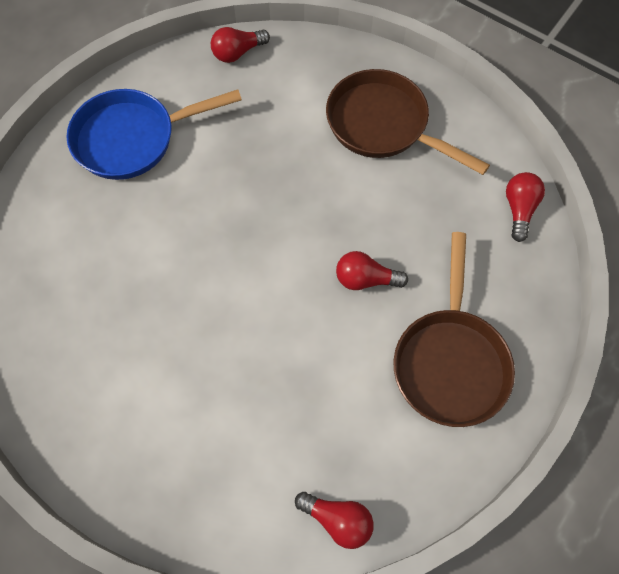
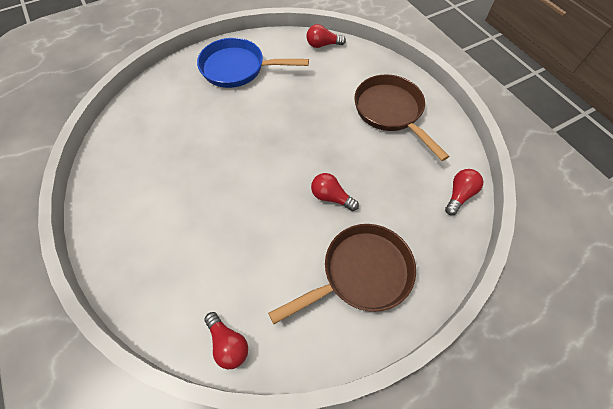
camera: 25 degrees right, 5 degrees down
brown pan [393,232,515,427] -> brown pan turned 150 degrees counterclockwise [268,224,416,324]

